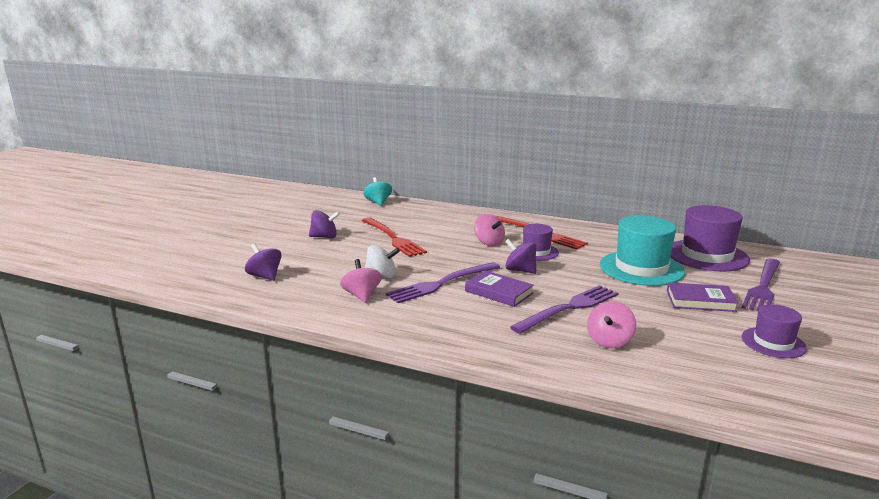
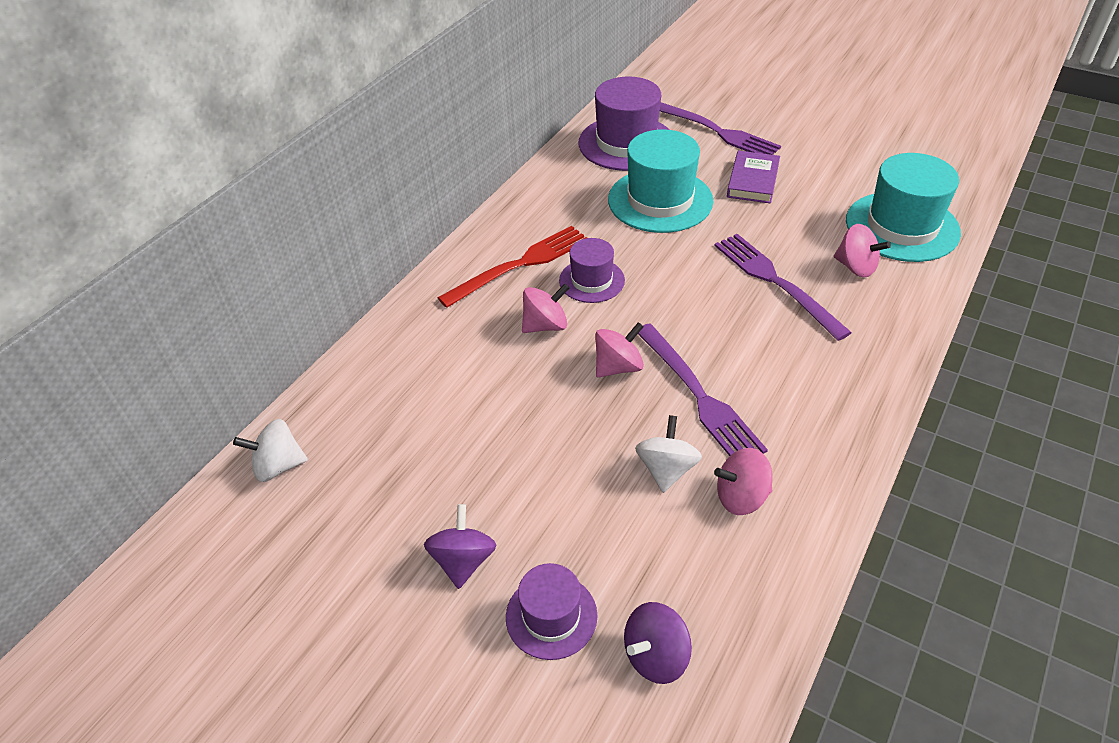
camera: 80 degrees left, 25 degrees up
red fork [362,217,427,257] -> none
turquoise spinning top [363,177,392,206] -> white spinning top [233,419,308,482]
purple book [465,270,534,307] -> none
purple spinning top [505,239,536,274] -> none
purple hat [742,304,807,358] -> purple hat moved to [506,563,597,660]
none -> pink spinning top [595,322,644,378]
none -> turquoise hat [846,153,961,262]

